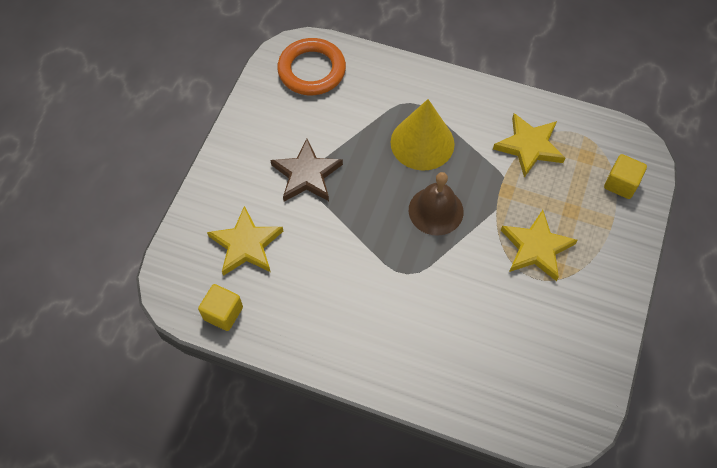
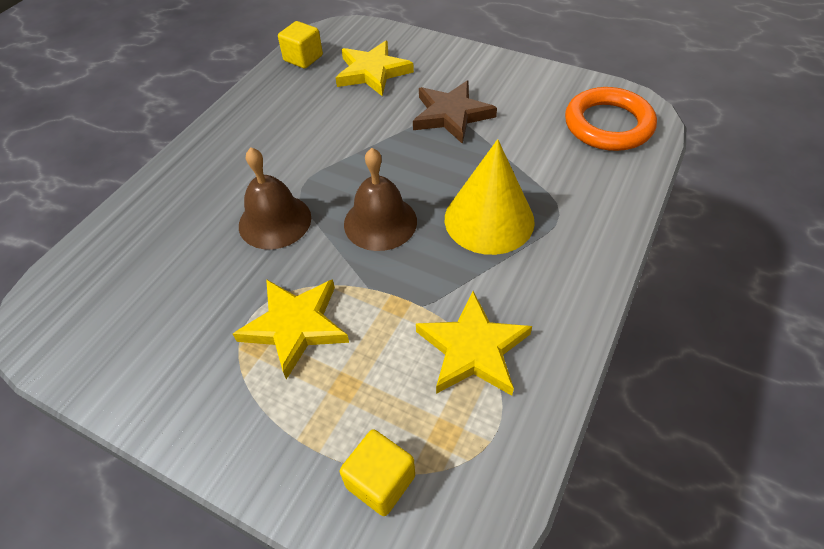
camera: 100 degrees right, 10 degrees down
none -> brown bell [239,147,311,249]

